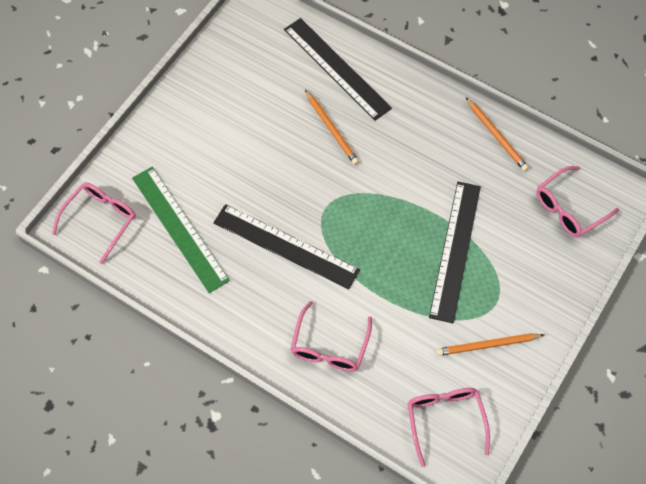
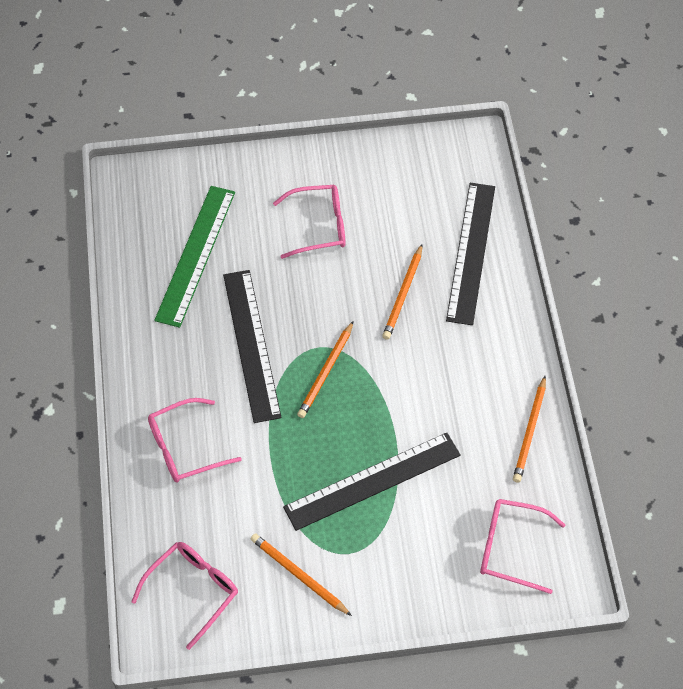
camera: 50 degrees right, 5 degrees down
pink glasses [52,183,136,264] -> pink glasses moved to [273,185,346,259]
none -> orange pencil [297,321,353,418]

